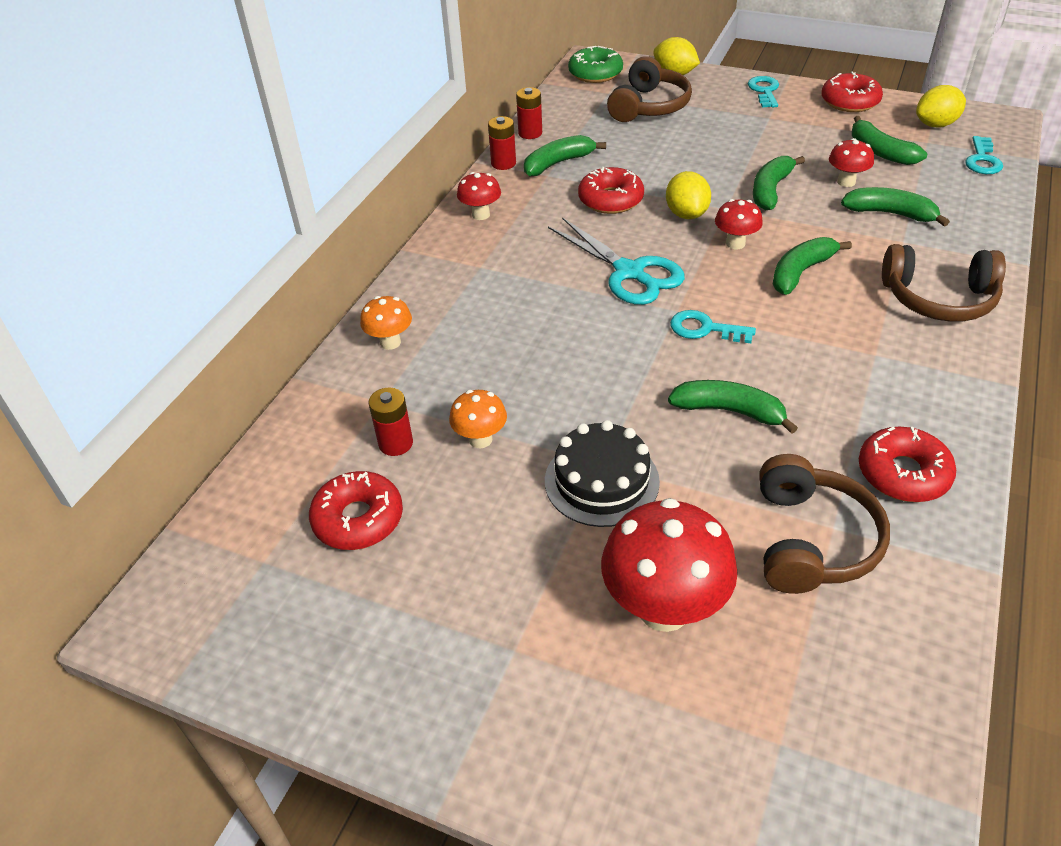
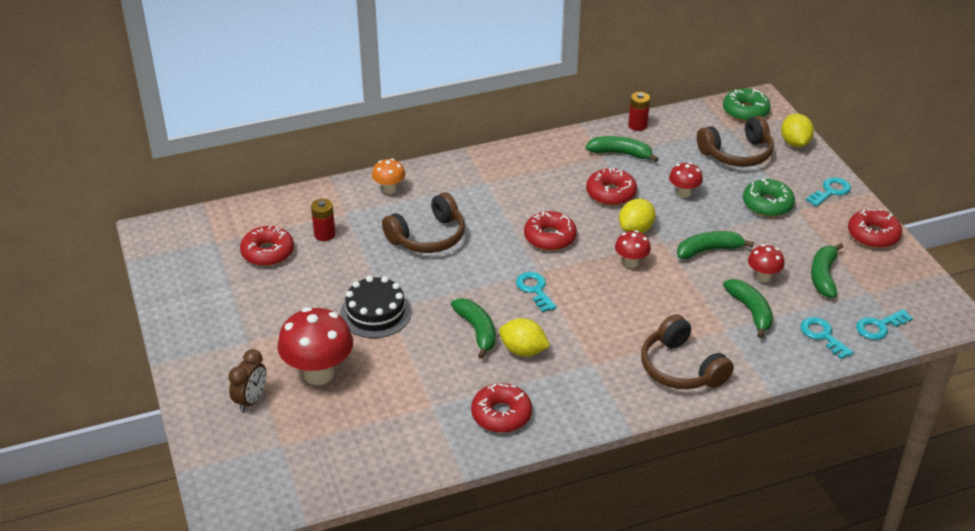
camera: 45 degrees right, 5 degrees down
orange mushroom [449,390,507,448] -> none
red mushroom [457,172,501,220] -> red mushroom moved to [669,162,703,198]
red battery [488,116,516,170] -> none
turquoise scissors [548,217,685,305] -> red donut [524,211,577,251]
brown headphones [759,454,890,594] -> brown headphones moved to [382,192,465,253]
green banana [773,237,852,295] -> none
yellow lemon [916,85,966,127] -> yellow lemon moved to [499,318,550,357]
none -> brown clock [228,349,267,412]
none -> green donut [743,179,795,217]
none -> turquoise key [800,317,853,359]

